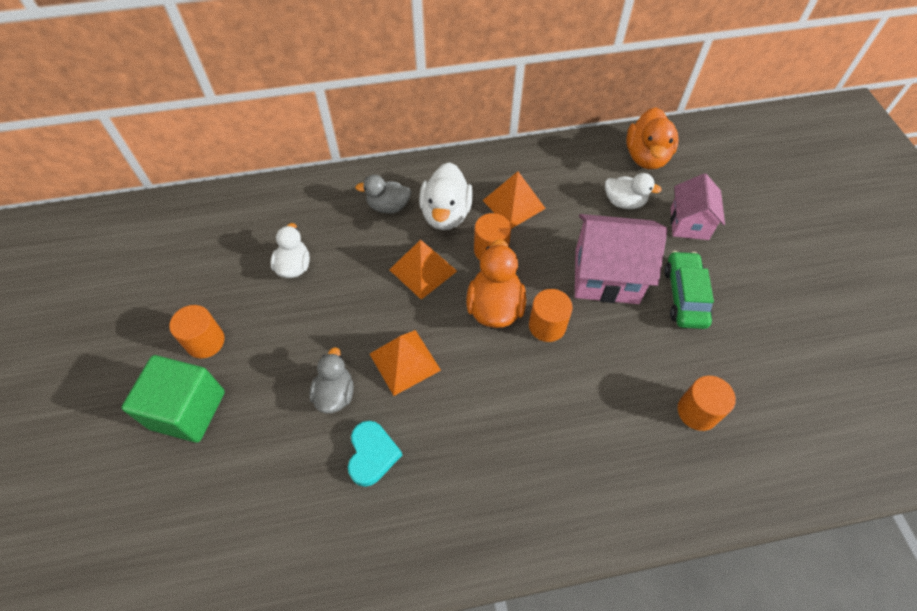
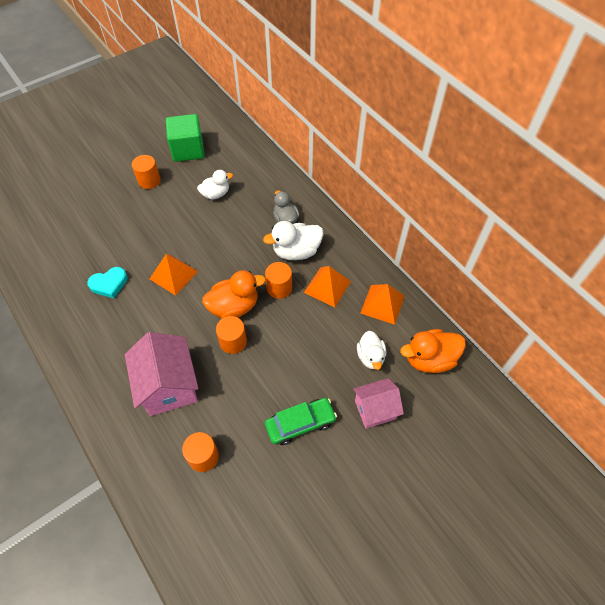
camera: 65 degrees right, 0 degrees up
green cube [122,355,225,442] -> green cube moved to [166,114,205,162]
grey duck [309,347,353,414] -> none
orange pyramid [389,240,457,300] -> orange pyramid moved to [361,284,405,325]
pink house [575,214,668,304] -> pink house moved to [125,332,198,416]

